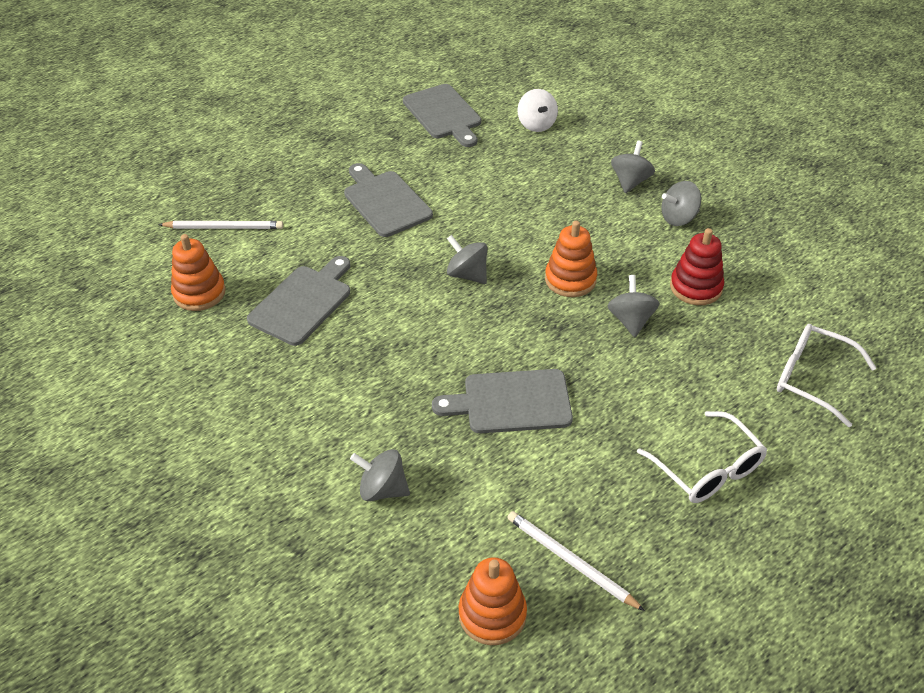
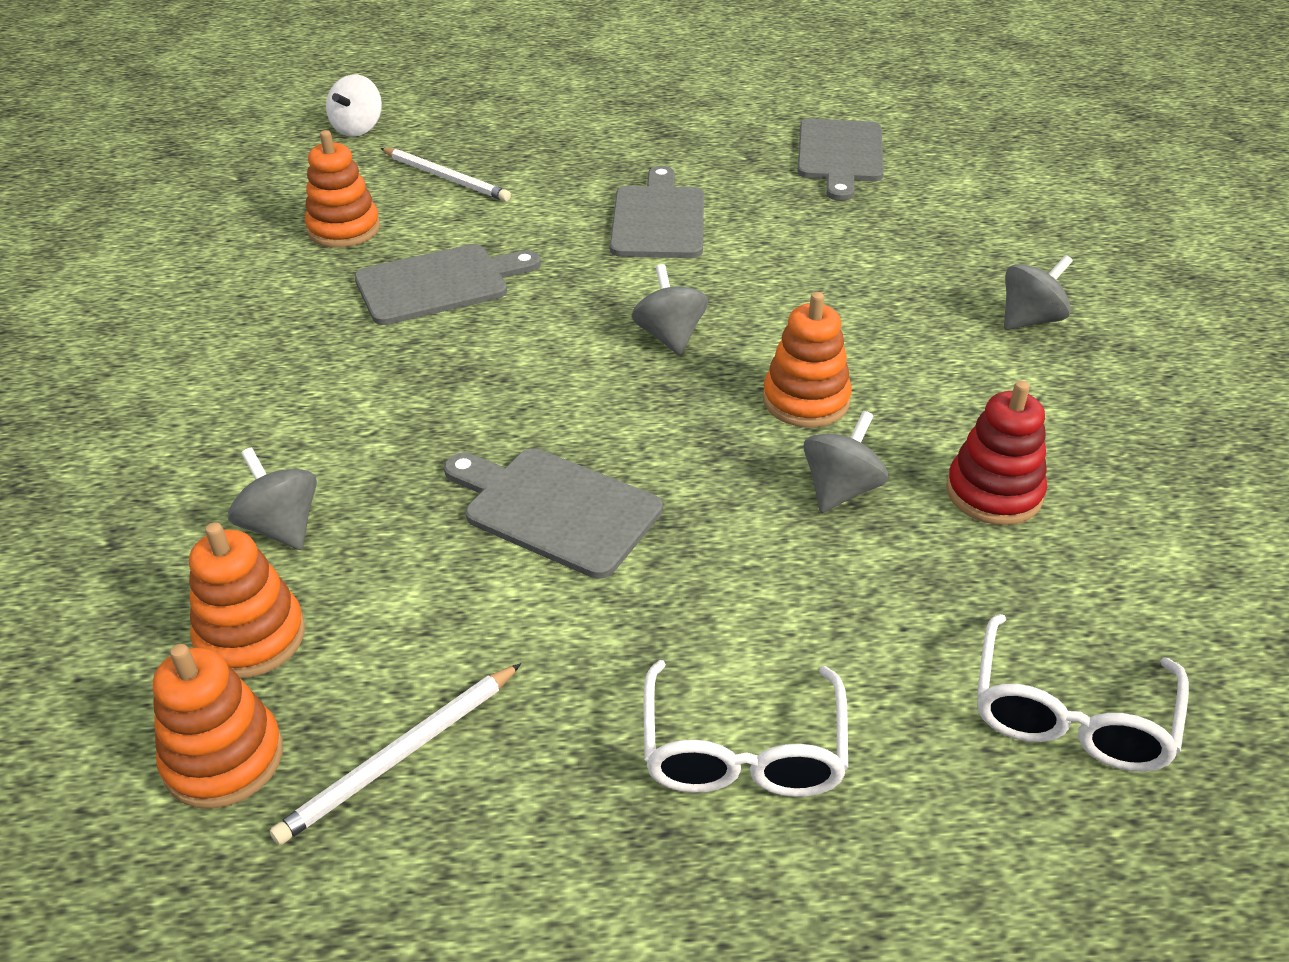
camera: 35 degrees right, 5 degrees down
white pencil [507,511,645,611] -> white pencil turned 120 degrees counterclockwise [270,663,521,845]
white spinning top [517,89,558,132] -> white spinning top moved to [326,74,382,137]
grey spinning top [661,181,701,226] -> none
white glasses [777,324,876,427] -> white glasses turned 135 degrees counterclockwise [977,614,1189,772]
none -> orange stacking toy [189,522,305,678]

